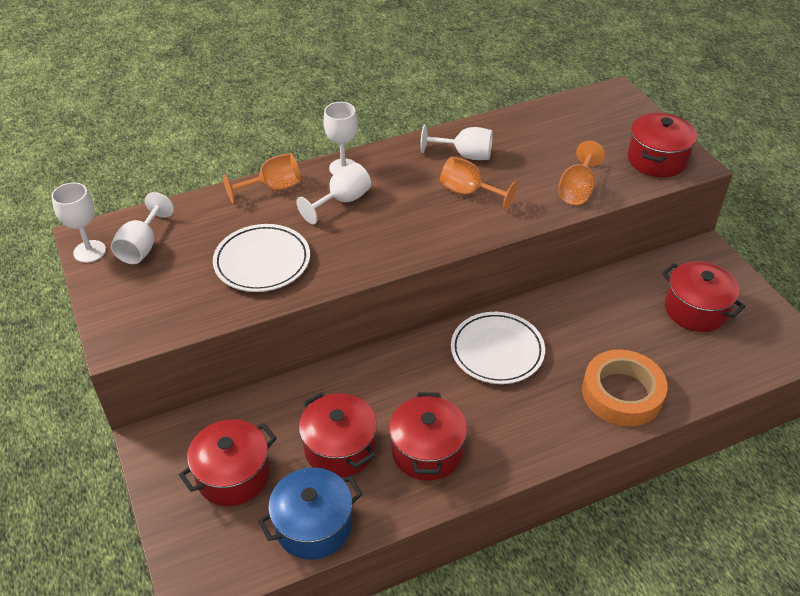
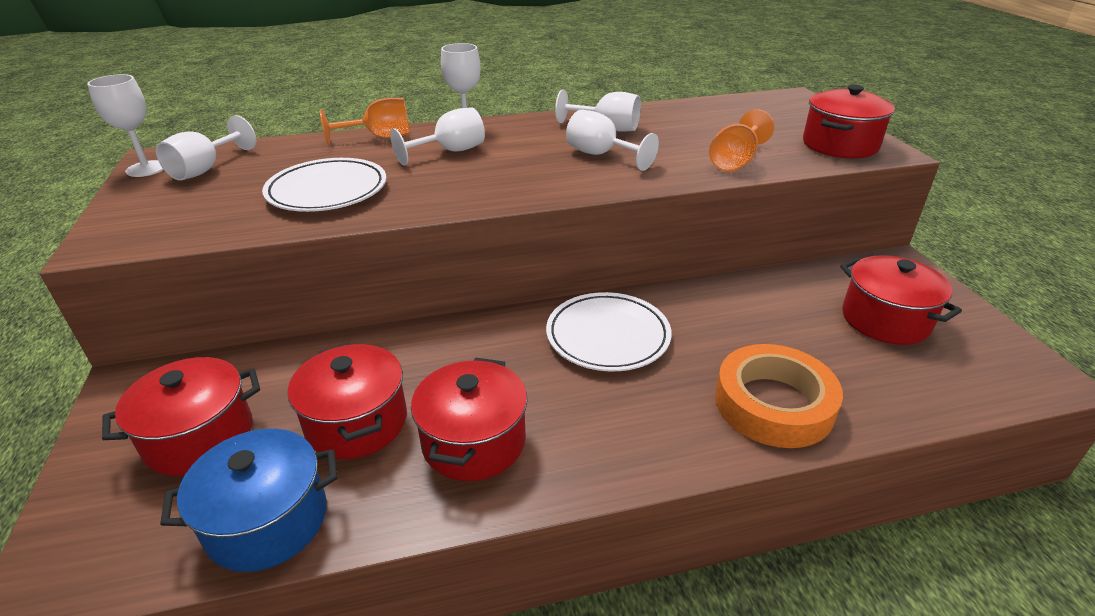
camera: 10 degrees right, 10 degrees down
orange goblet [440,157,518,211] -> white goblet [566,110,659,171]

